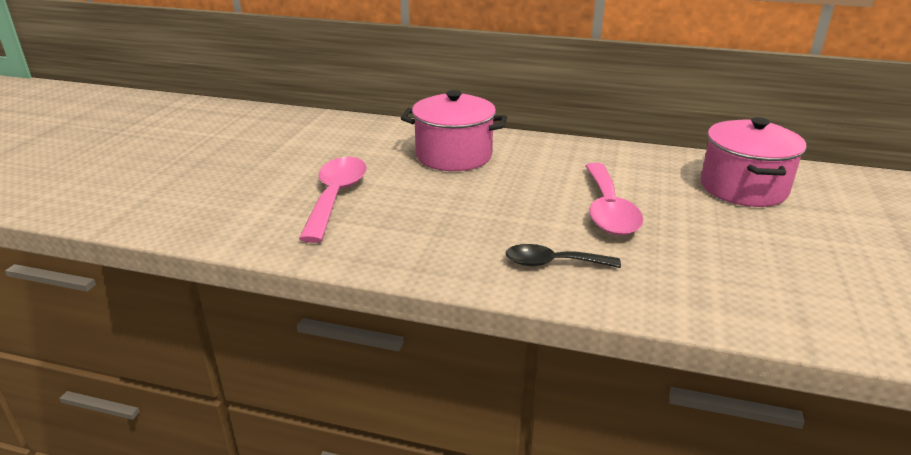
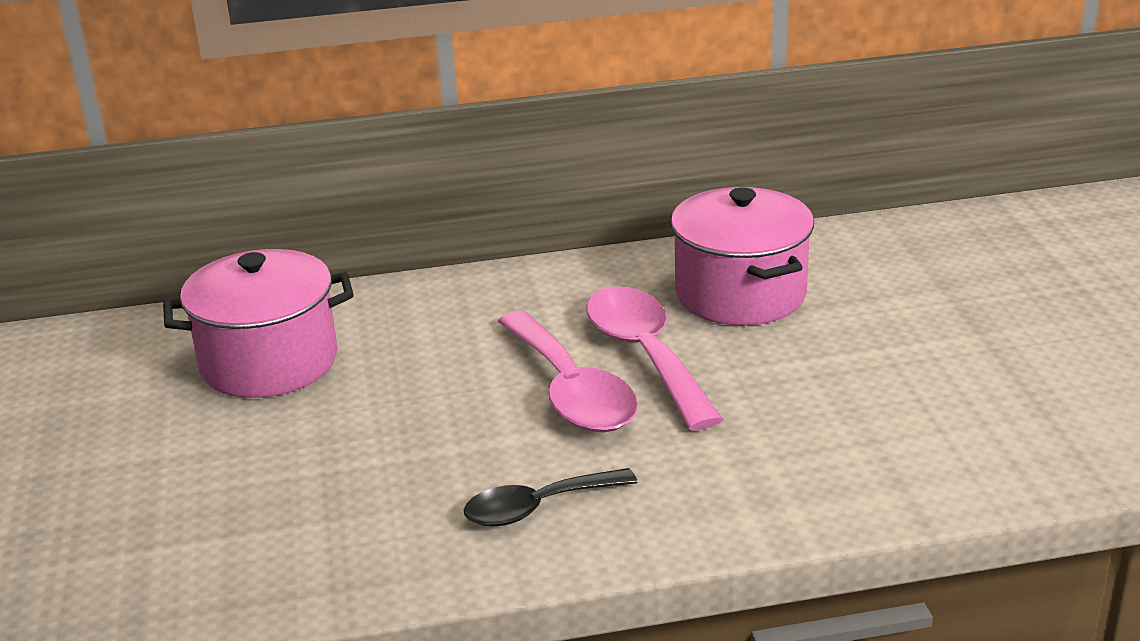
camera: 25 degrees left, 0 degrees up
pink spoon [299,157,367,243] -> pink spoon moved to [586,286,723,430]

